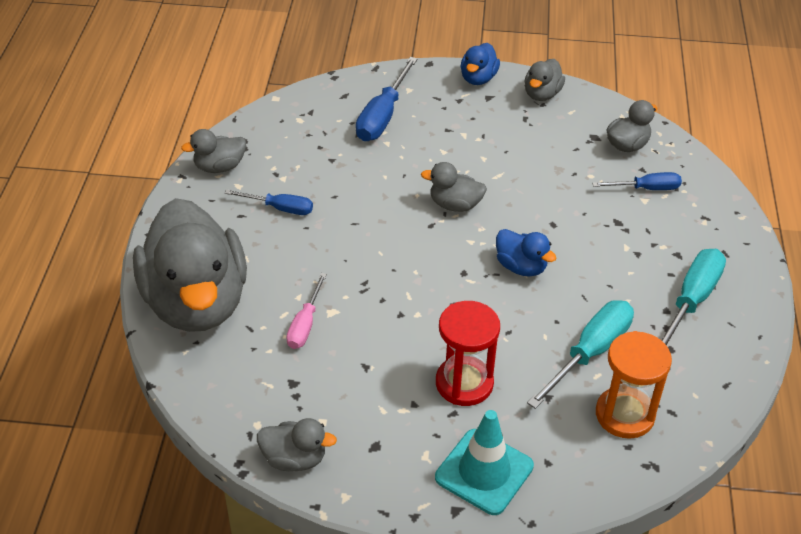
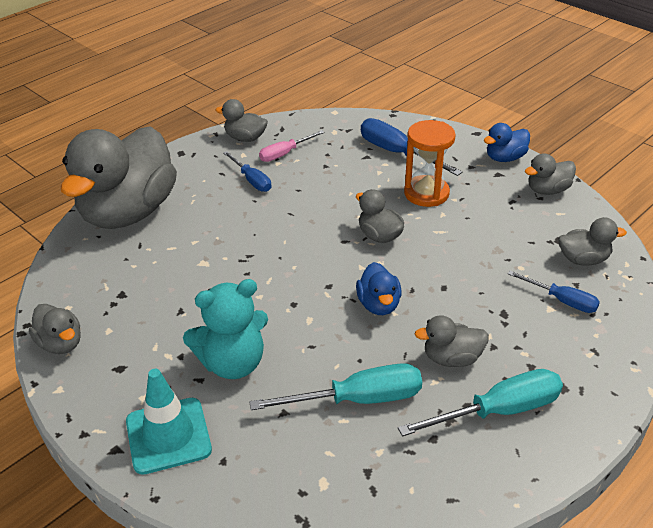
camera: 40 degrees right, 5 degrees down
pink screwdriver [286,273,327,349] -> pink screwdriver moved to [259,130,324,162]
blue screwdriver [356,57,418,141] -> blue screwdriver turned 75 degrees clockwise [361,118,462,176]
red hourglass [436,301,500,406] -> turquoise teddy bear [183,279,268,379]
orange hourglass [596,331,672,439] -> orange hourglass moved to [404,120,456,207]
none -> grey duck [414,315,489,367]

